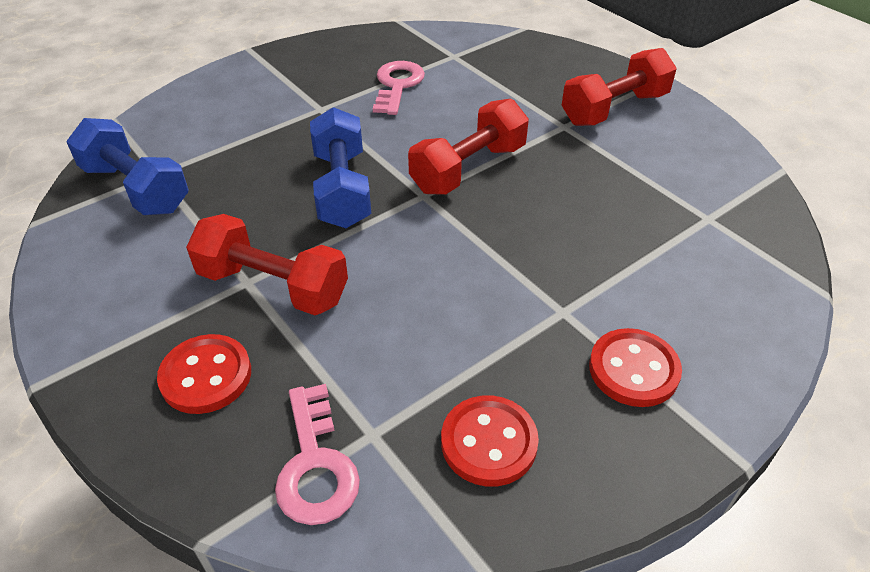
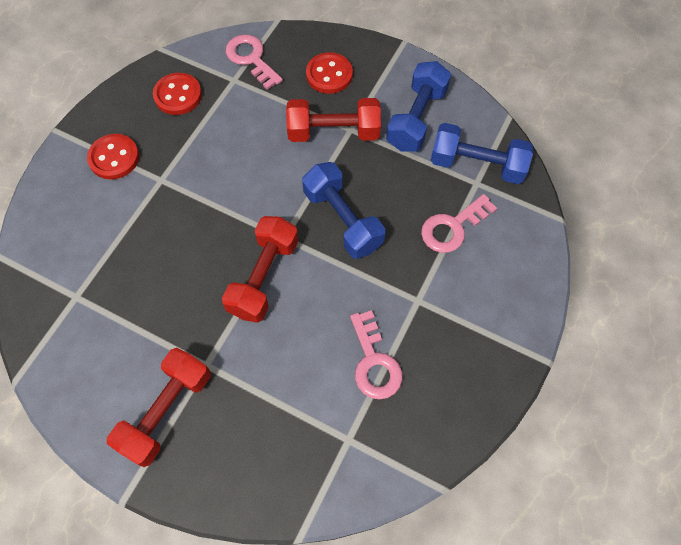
camera: 155 degrees right, 20 degrees up
none -> blue dumbbell [386,61,451,152]
none -> pink key [421,194,497,253]

